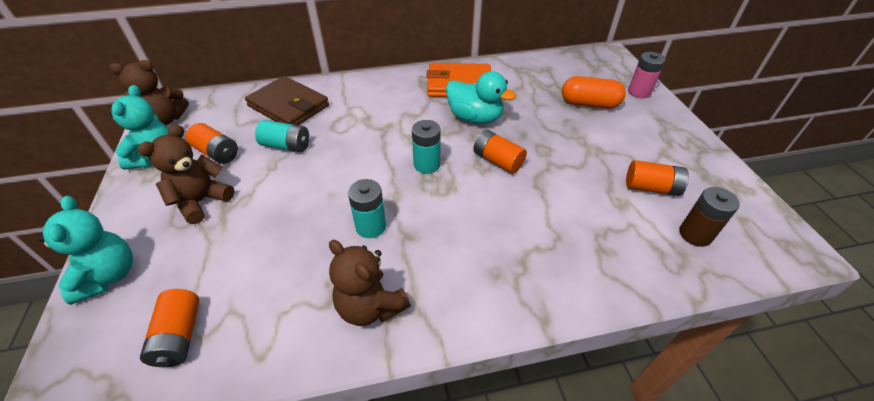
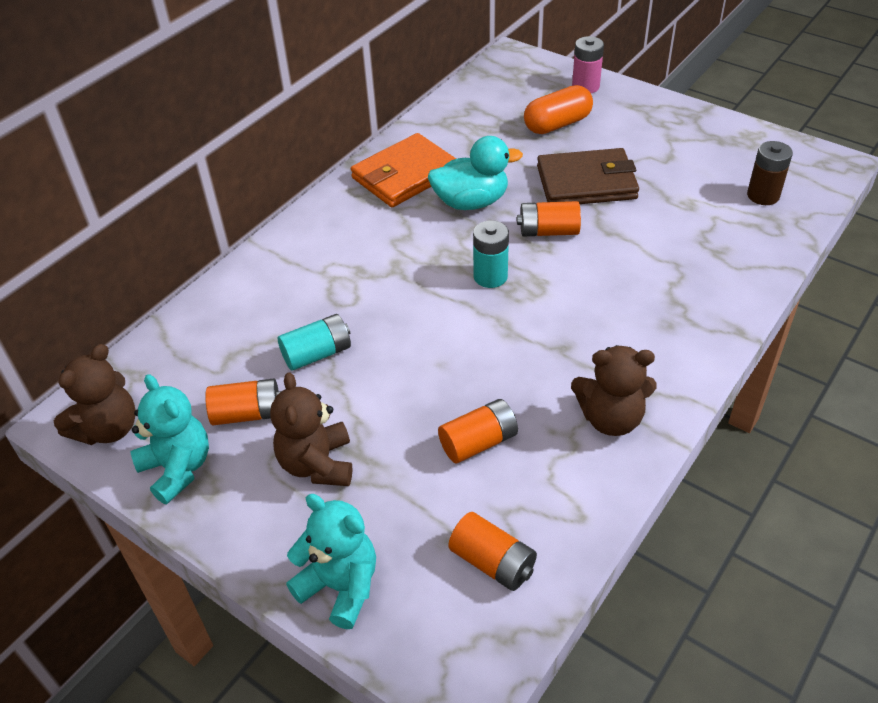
camera: 40 degrees left, 0 degrees up
brown wallet [245,76,329,125] -> brown wallet moved to [537,148,639,204]
turquoise battery [348,179,386,238] -> none
orange battery [626,160,689,196] -> orange battery moved to [438,399,518,464]

